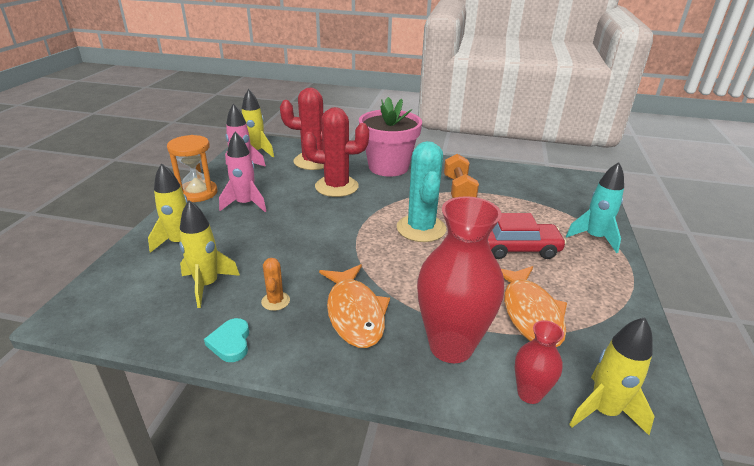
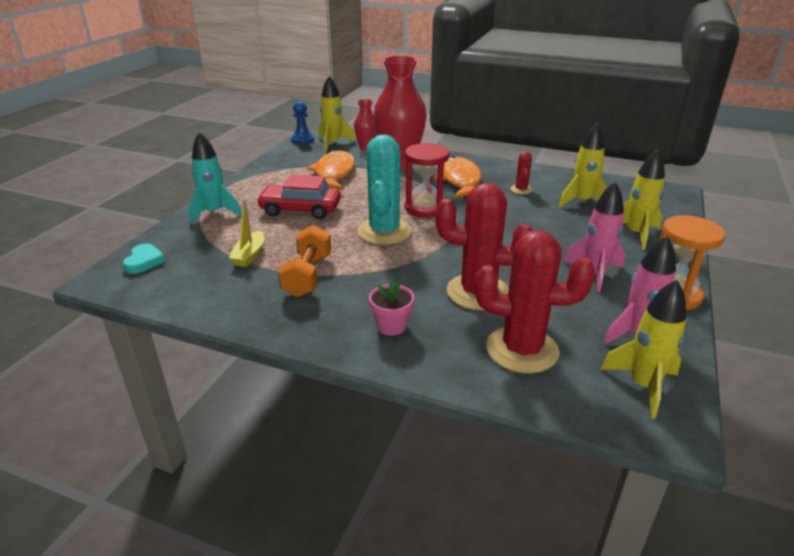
camera: 170 degrees left, 0 degrees up
turquoise heart [204,318,249,362] -> turquoise heart moved to [123,243,165,274]
orange cactus [261,258,290,311] -> red cactus [510,151,532,194]
pink flower pot [359,97,422,177] -> pink flower pot [369,280,414,336], size x0.44
none -> yellow boat [229,200,264,267]
none -> blue pawn [291,101,314,144]
none -> red hourglass [405,143,449,217]

